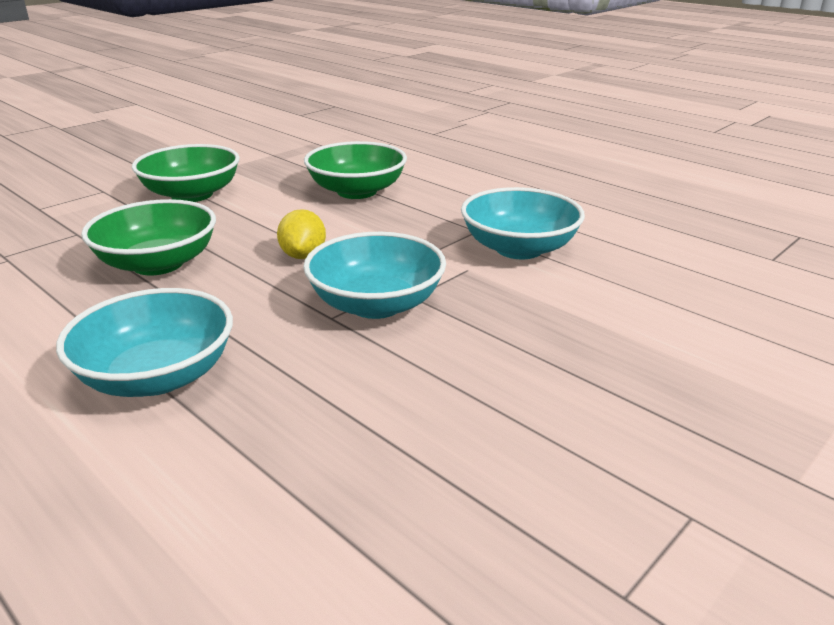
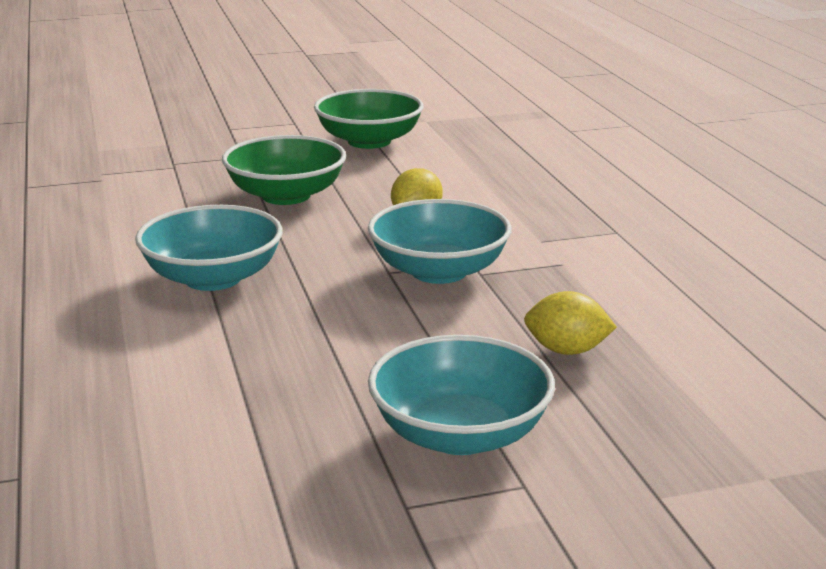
camera: 30 degrees right, 5 degrees down
green bowl [304,141,407,199] -> none
turquoise bowl [461,187,585,259] -> turquoise bowl moved to [368,335,555,455]
none -> yellow lemon [524,291,617,355]

